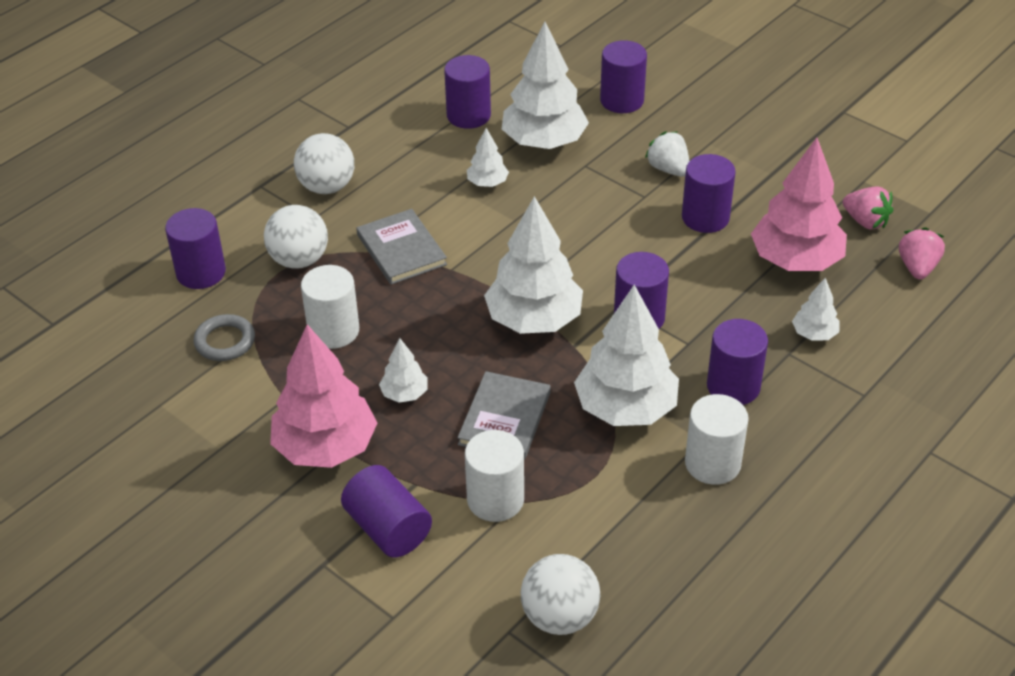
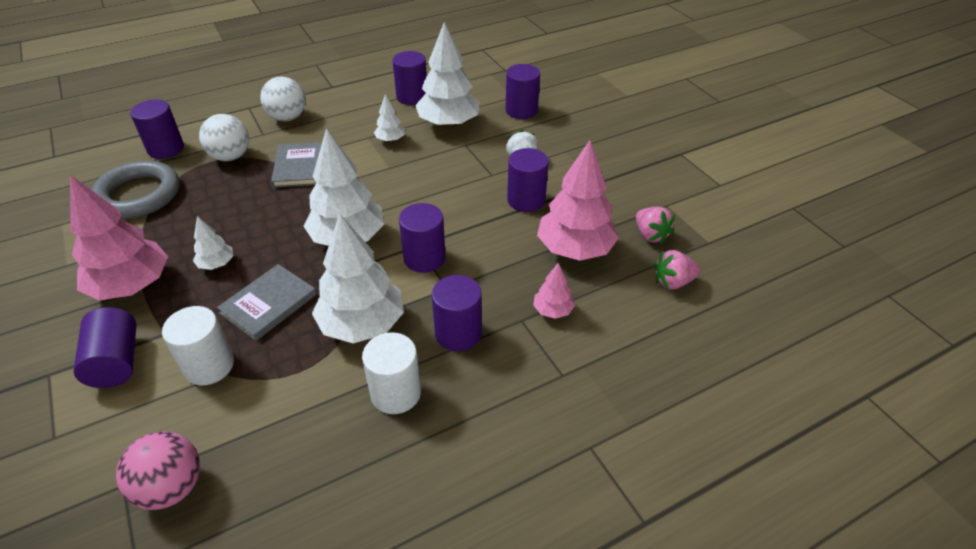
camera: 20 degrees right, 0 degrees up
grey ring [193,314,255,361] -> grey ring [91,160,179,219], size x1.84
white cylinder [301,265,359,349] -> none
white ball [521,554,600,635] -> pink ball [116,431,200,510]
white tree [792,278,840,341] -> pink tree [533,263,575,319]
pink strawberry [899,227,945,279] -> pink strawberry turned 135 degrees counterclockwise [654,250,700,289]

